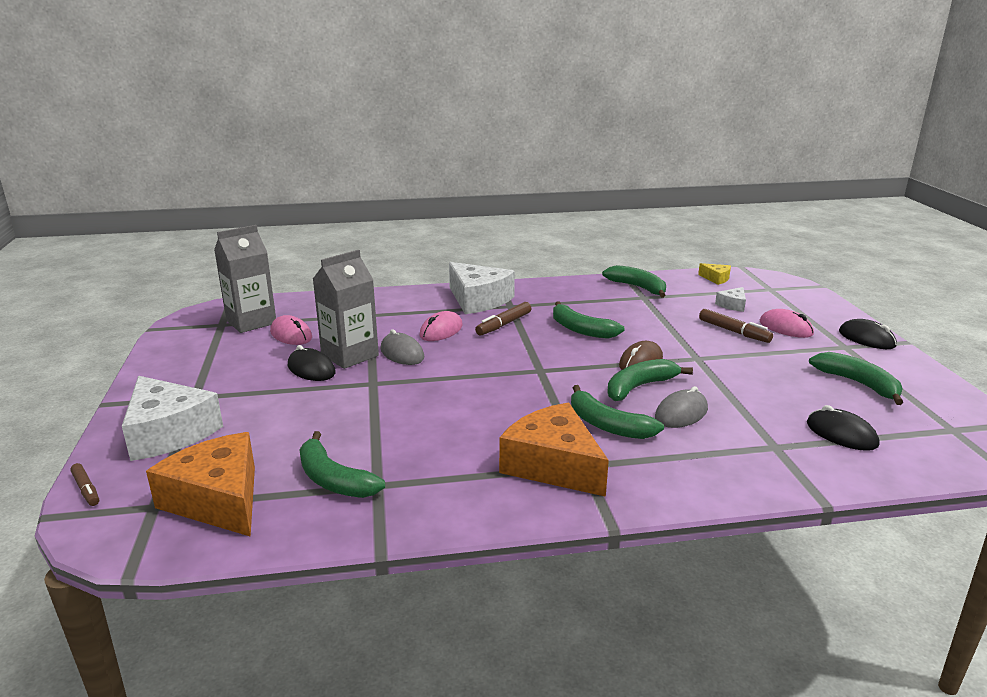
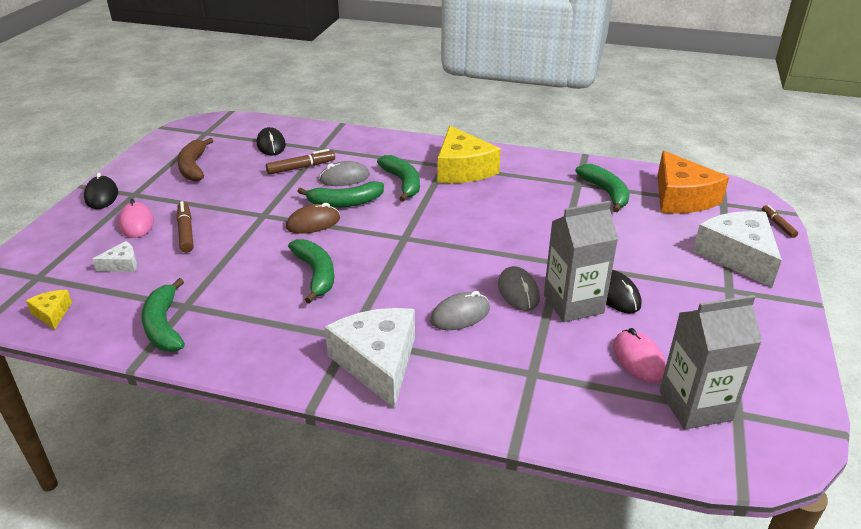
camera: 155 degrees left, 10 degrees up
pink mouse [420,311,463,341] -> grey mouse [430,291,490,330]
brown marker [475,302,531,336] -> brown marker moved to [266,149,335,175]
orange cheese [499,403,609,497] -> yellow cheese [437,126,501,183]
green banana [809,352,903,405] -> brown banana [177,138,213,181]

